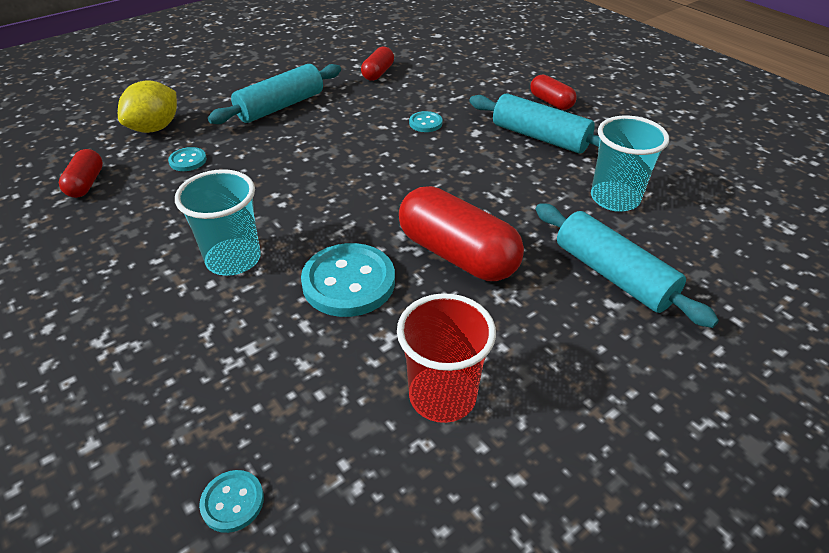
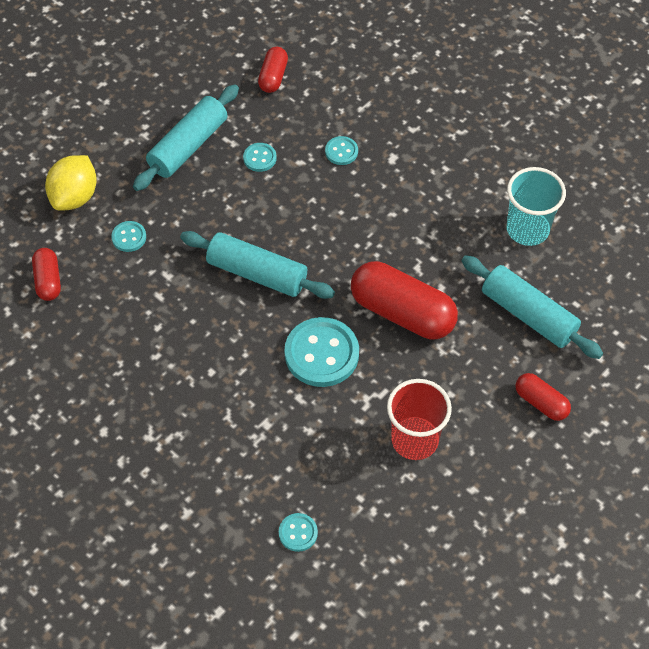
camera: 10 degrees left, 15 degrees up
turquoise cup [175,169,261,276] -> none
turquoise rolling pin [469,93,600,154] -> turquoise rolling pin moved to [180,231,335,299]
red capsule [530,75,577,110] -> red capsule moved to [515,373,571,421]
none -> turquoise button [243,143,277,172]

